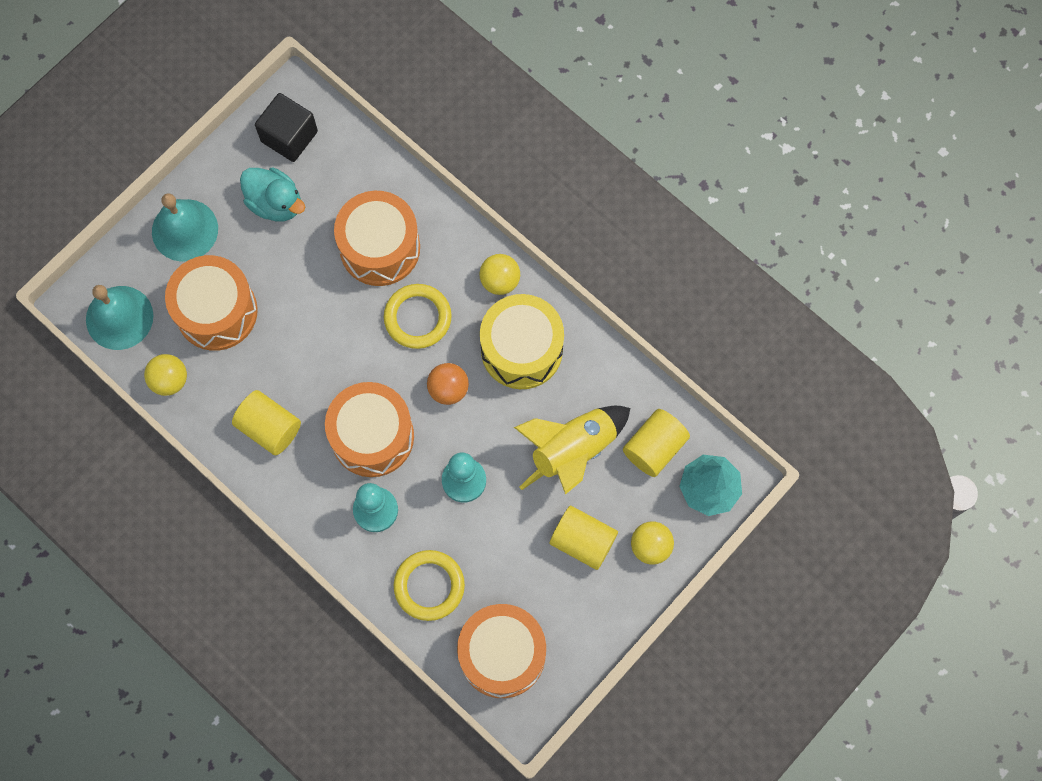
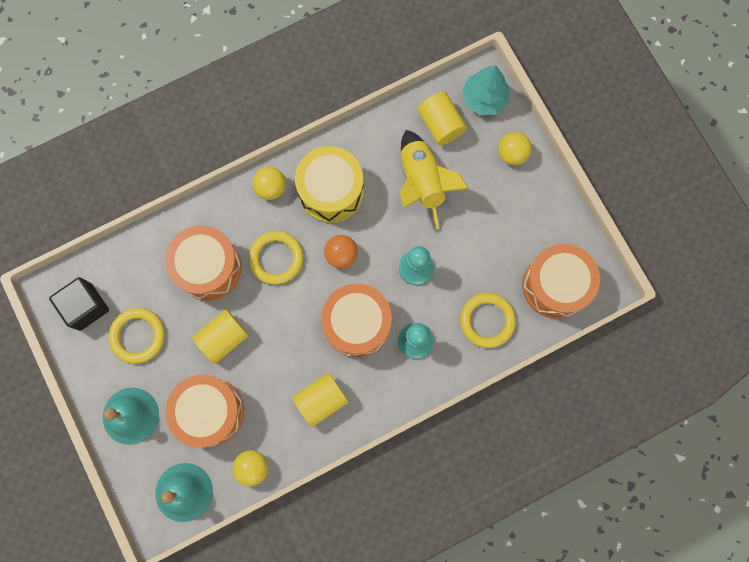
camera: 70 degrees left, 5 degrees up
turquoise duck [240,167,306,221] -> yellow ring [109,308,165,364]
yellow cylinder [550,506,618,570] -> yellow cylinder moved to [192,309,249,364]

